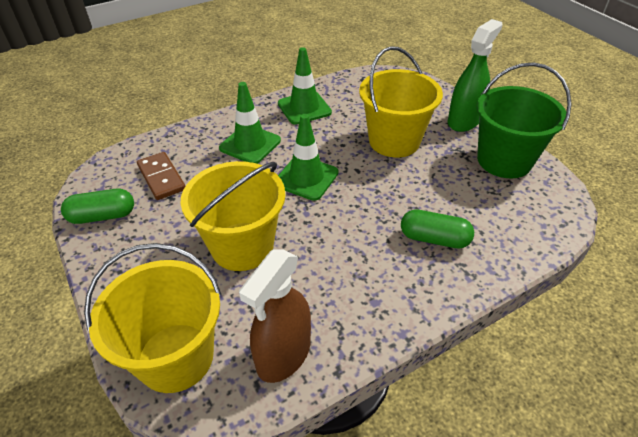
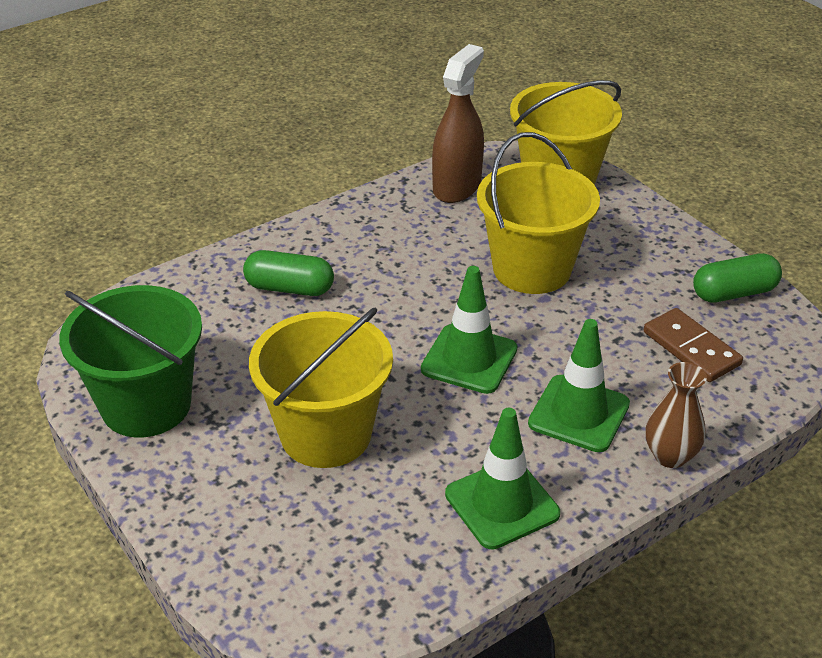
camera: 175 degrees right, 5 degrees down
green spray bottle [448,19,503,132] -> none
none -> brown vase [646,362,707,468]

